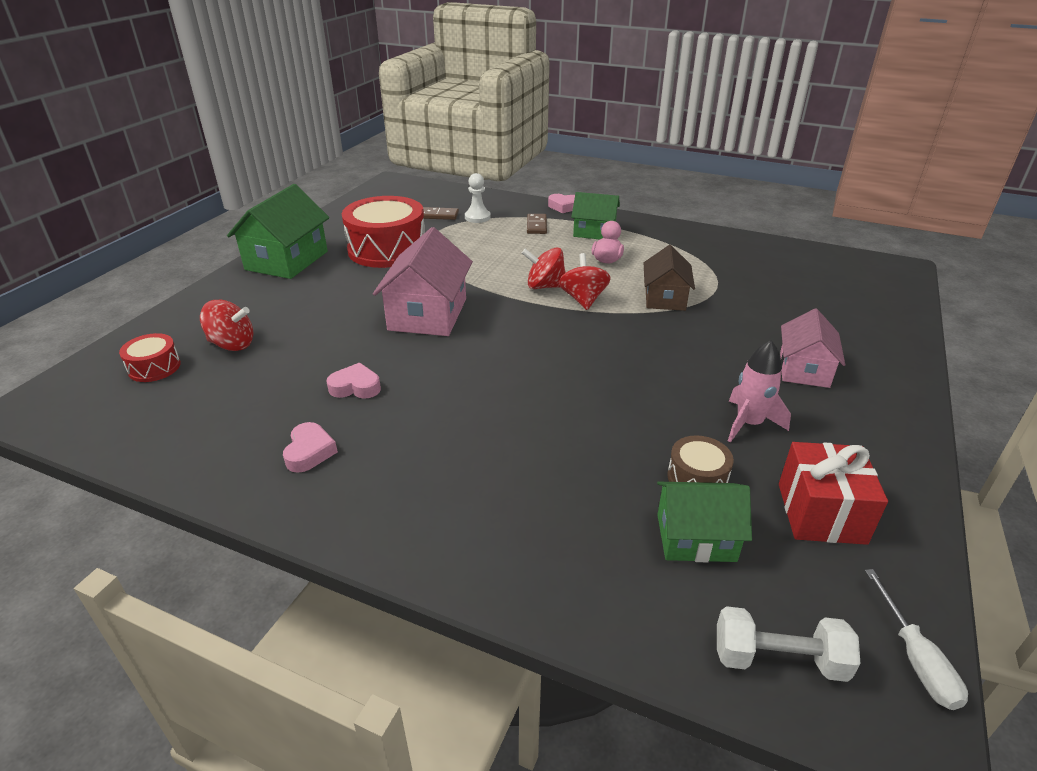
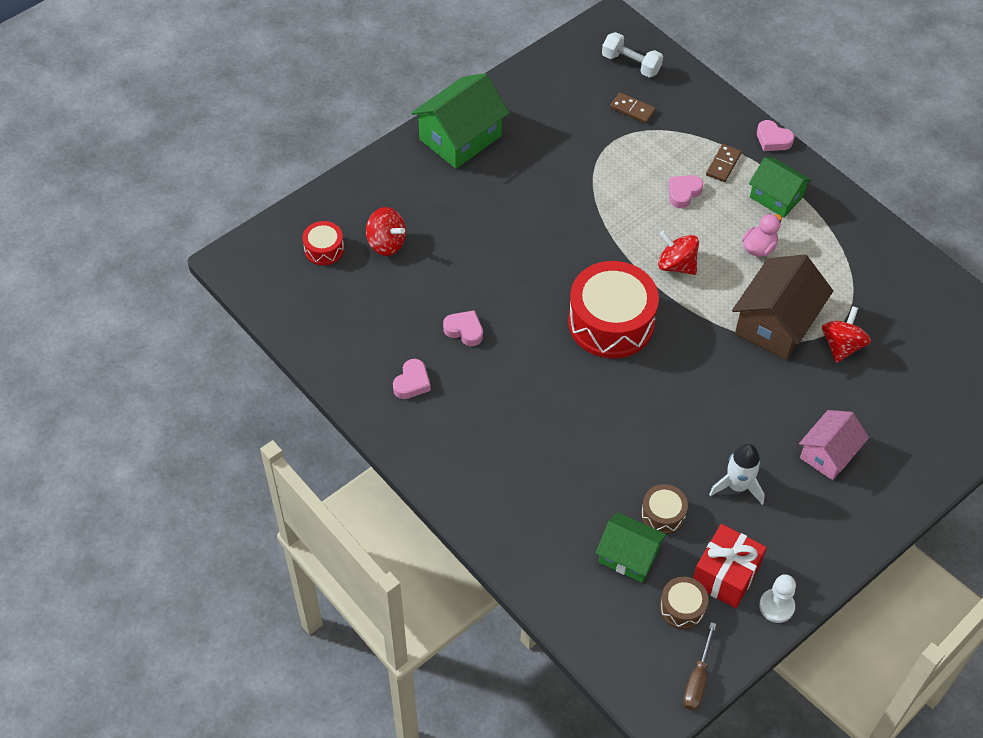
camera: 25 degrees right, 20 degrees up
red drum [342,196,425,268] -> red drum moved to [568,261,659,358]
pink house [373,227,473,336] -> none
white pawn [465,173,491,223] -> white pawn moved to [759,574,796,623]
red spinning top [559,253,611,310] -> red spinning top moved to [822,306,871,363]
brown house [644,245,695,311] -> brown house [732,254,833,360], size x1.56
white dumbbell [717,606,861,682] -> white dumbbell moved to [602,32,663,77]
pink rocket [728,340,791,443] -> white rocket [709,444,765,505]
white screwdriver [865,569,968,710] -> brown screwdriver [683,622,716,711]
none -> brown drum [659,577,708,629]
none -> pink heart [669,175,703,208]

